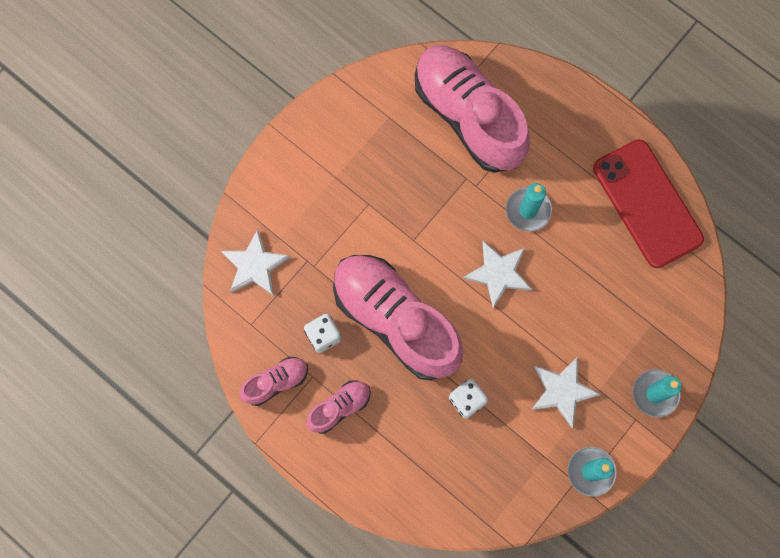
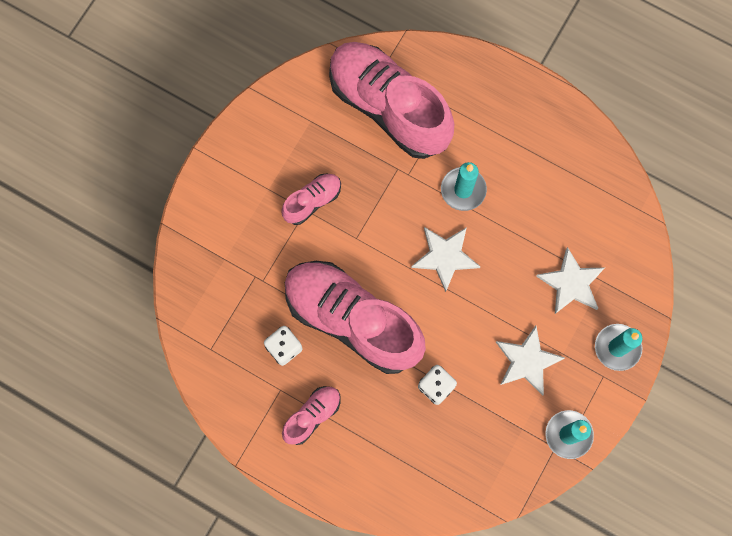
camera: 10 degrees left, 0 degrees up
white star [221,229,290,296] -> white star moved to [536,247,605,314]
pink shoe [240,357,308,406] -> pink shoe moved to [282,174,341,225]
red phone [593,139,704,268] -> none

